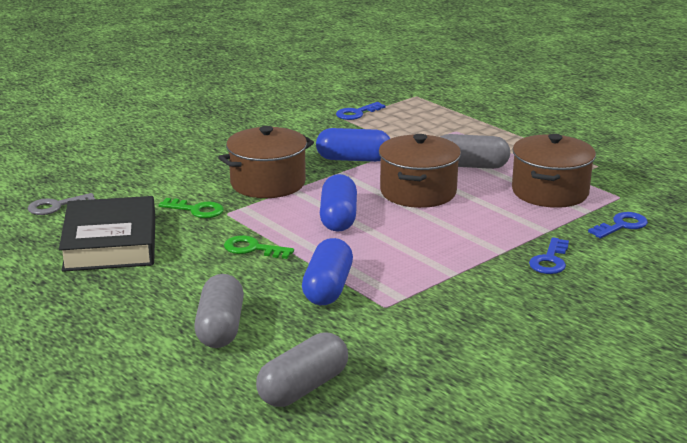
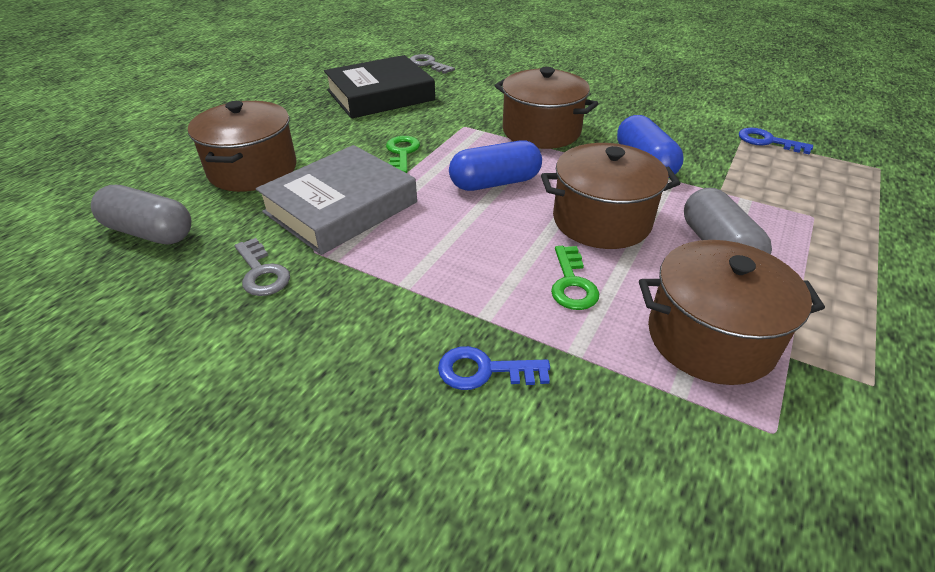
camera: 70 degrees right, 15 degrees up
green key [159,198,224,218] -> green key moved to [551,246,599,310]
grey capsule [194,274,244,348] -> brown pot [188,101,296,192]
blue capsule [302,238,353,305] -> grey book [256,145,417,255]
blue key [588,212,648,238] -> none
none -> grey key [235,238,290,296]

